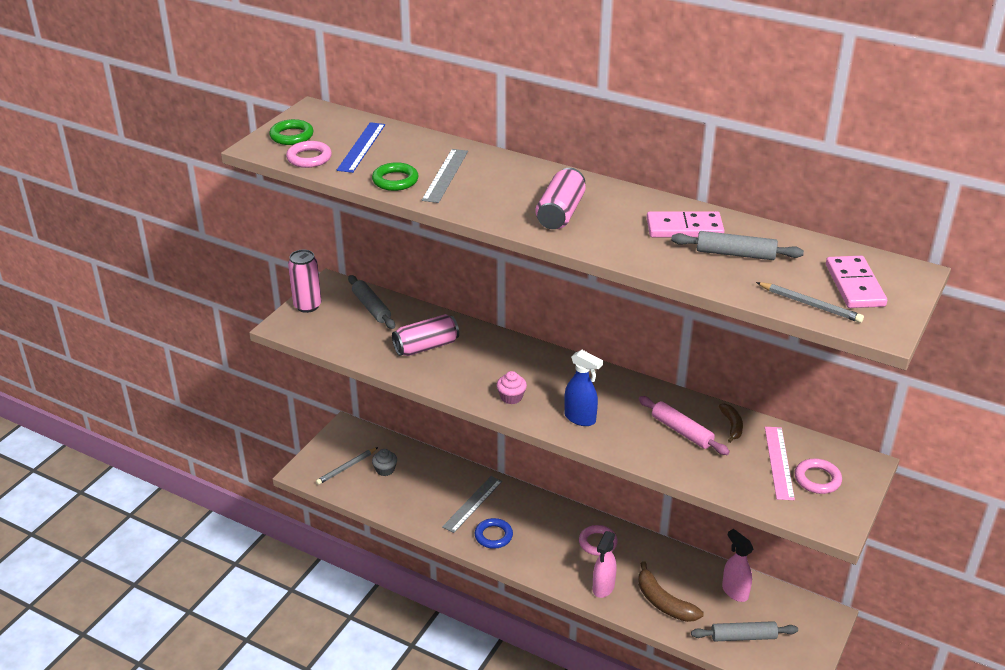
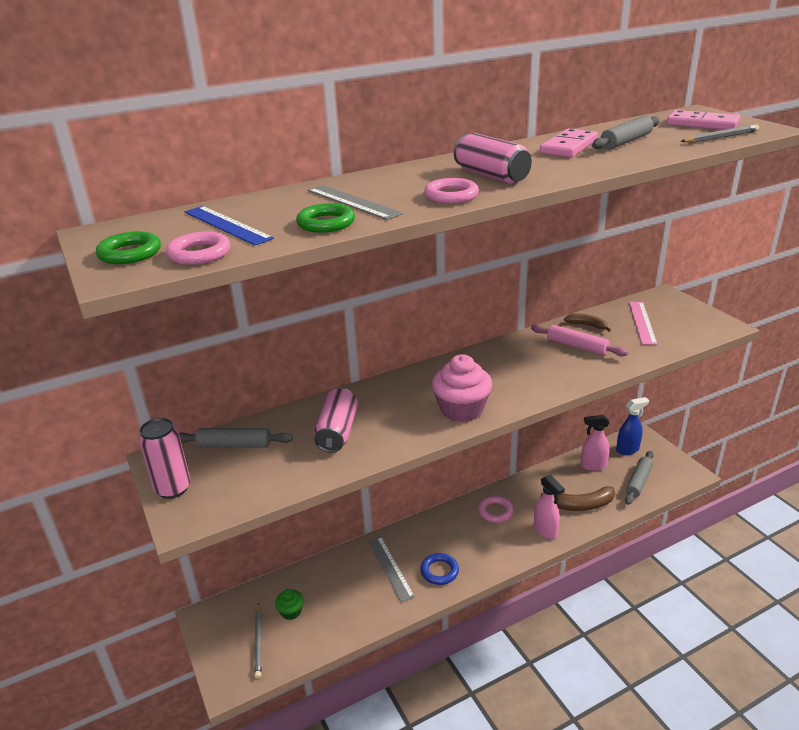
camera: 55 degrees left, 5 degrees down
grey cupcake [372,449,397,476] -> green cupcake [275,589,304,620]
pink cupcake [497,371,527,404] -> pink cupcake [432,355,492,422], size x1.89
blue spray bottle [564,350,603,426] -> blue spray bottle moved to [616,397,649,455]
pink rolling pin [639,396,730,455] -> pink rolling pin turned 45 degrees clockwise [531,324,628,356]
pink ruler [765,427,795,500] -> pink ruler turned 60 degrees clockwise [629,302,657,345]
pink ring [795,458,842,494] -> pink ring moved to [424,178,479,204]

